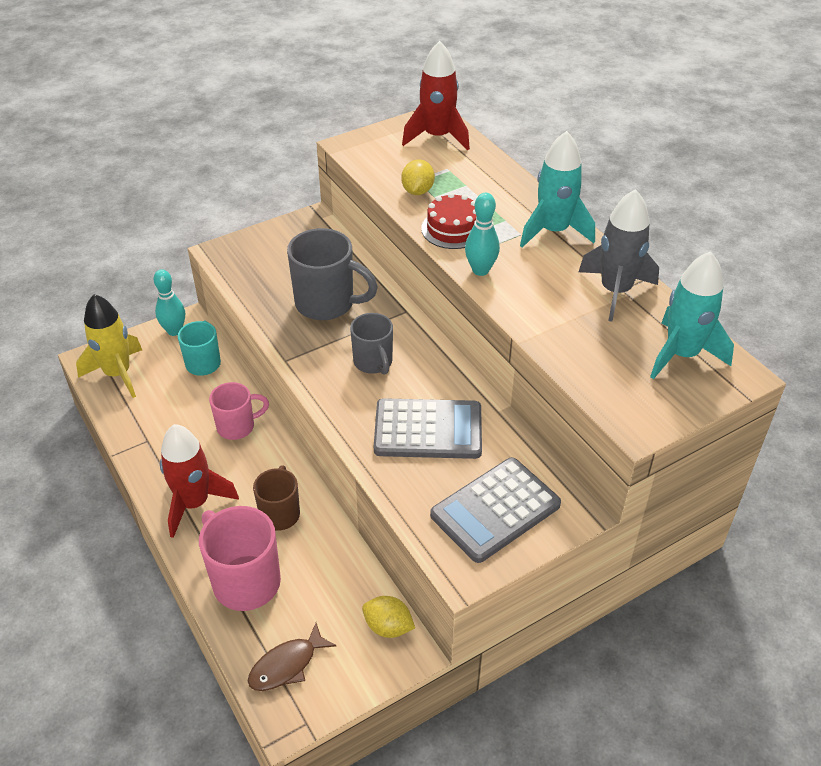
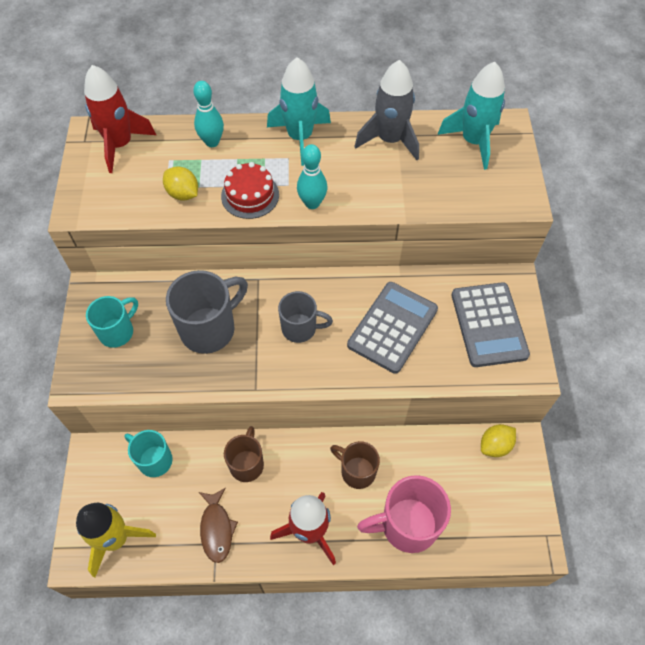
camera: 60 degrees left, 15 degrees up
turquoise bowling pin [154,269,185,336] -> turquoise bowling pin moved to [193,81,224,147]
pink mug [209,382,269,440] -> brown mug [224,426,264,482]
brown fish [248,623,337,691] -> brown fish moved to [199,488,238,563]
none -> turquoise mug [86,296,138,348]

